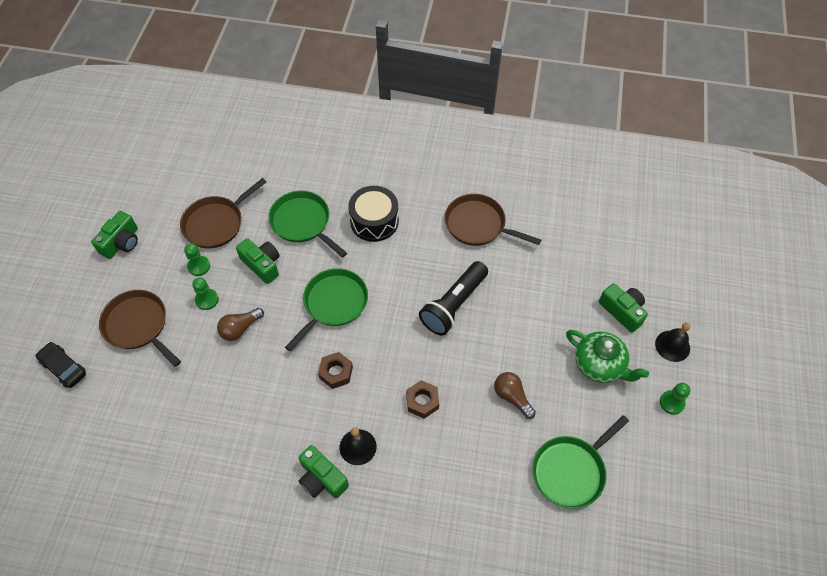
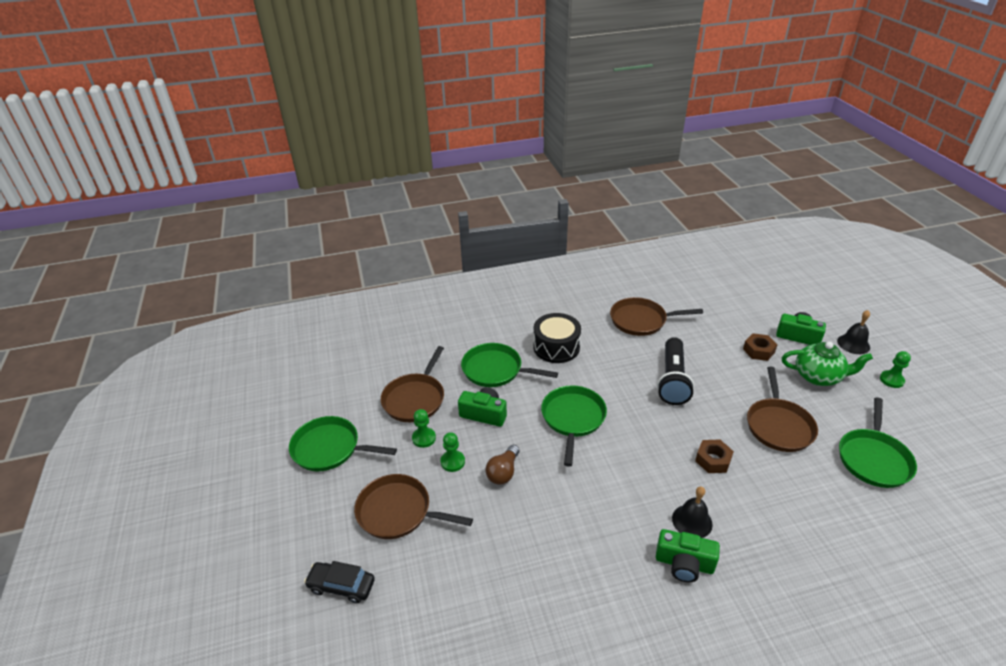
camera: 25 degrees left, 20 degrees down
green camera [91,211,138,259] -> green pan [289,416,397,471]
brown nut [318,352,353,389] -> brown nut moved to [743,333,777,361]
brown light bulb [494,372,536,419] -> brown pan [747,367,818,452]

